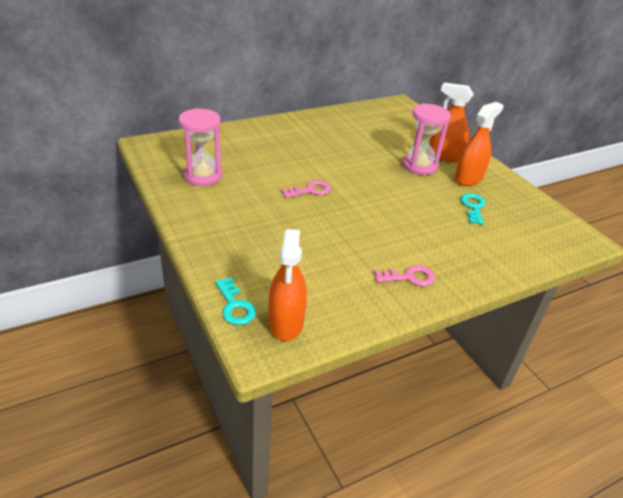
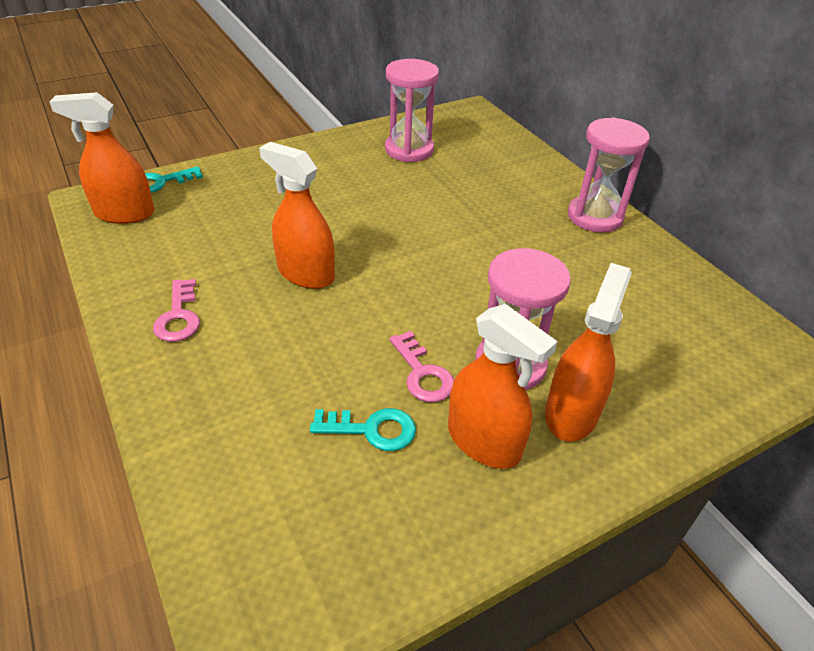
camera: 90 degrees right, 5 degrees up
pink key [281,180,331,198] -> pink key moved to [389,331,454,402]
none -> orange spray bottle [259,142,335,289]
none -> pink hourglass [568,117,650,232]

